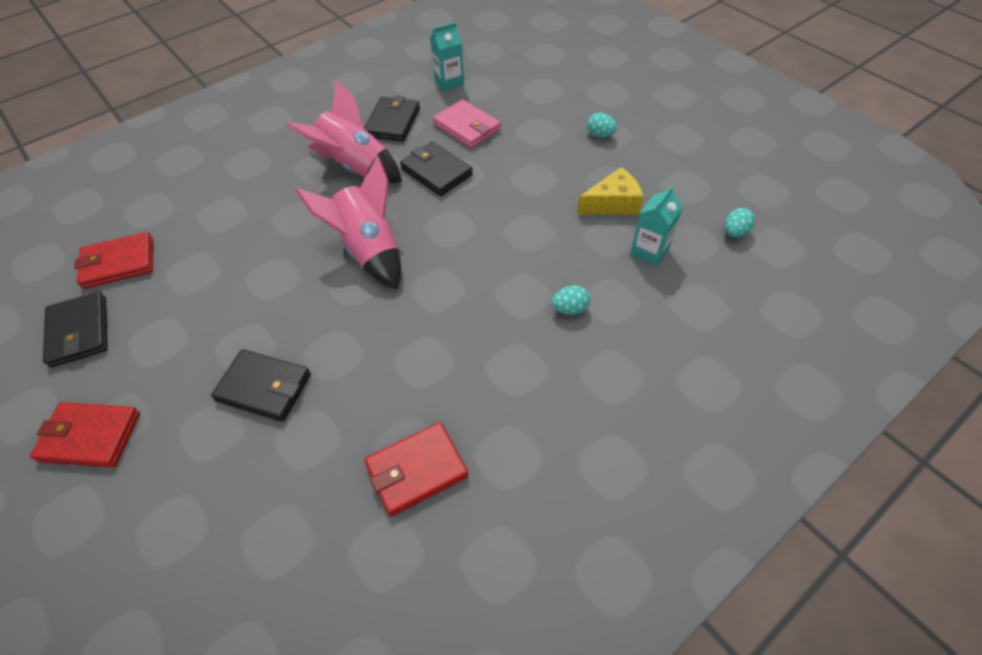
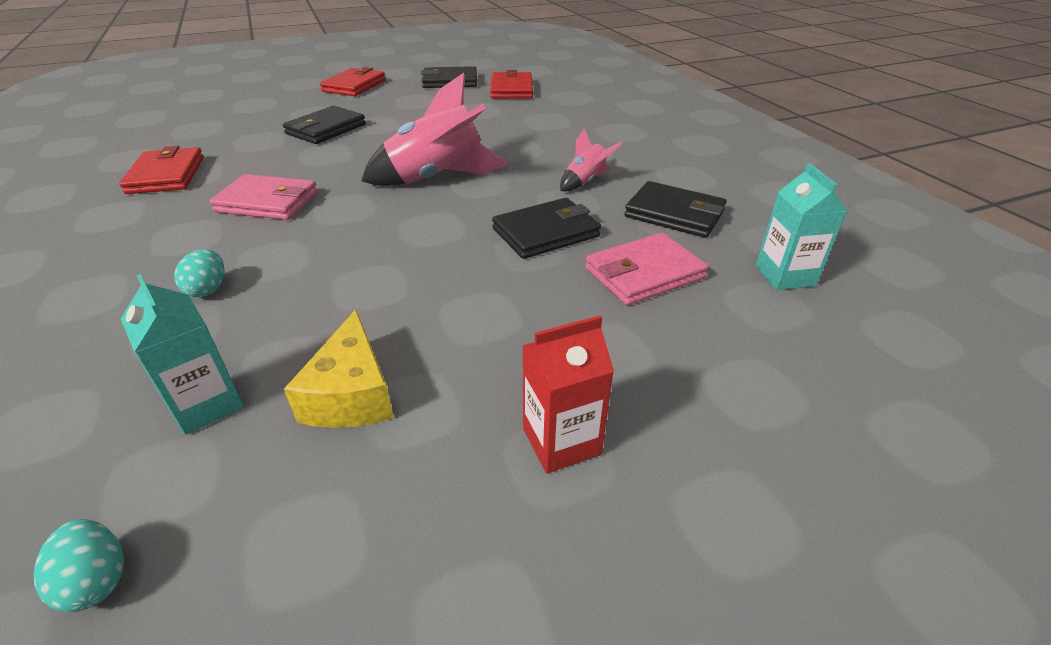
camera: 105 degrees right, 15 degrees down
pink rocket [286,80,402,183] -> pink rocket [560,128,623,191], size x0.50
turquoise egg [587,113,617,138] -> red carton [522,315,614,474]
none -> pink wallet [209,174,318,220]

